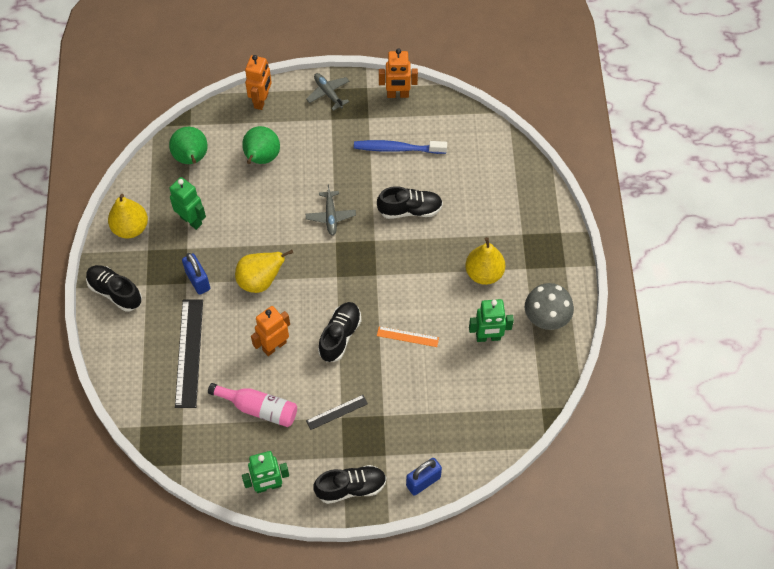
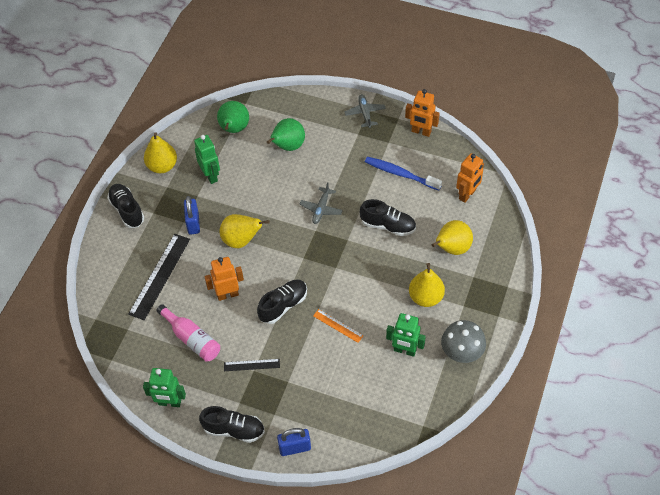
camera: 25 degrees right, 5 degrees down
orange robot [245,55,272,110] -> orange robot moved to [456,153,484,203]
none -> yellow pear [432,220,473,255]

